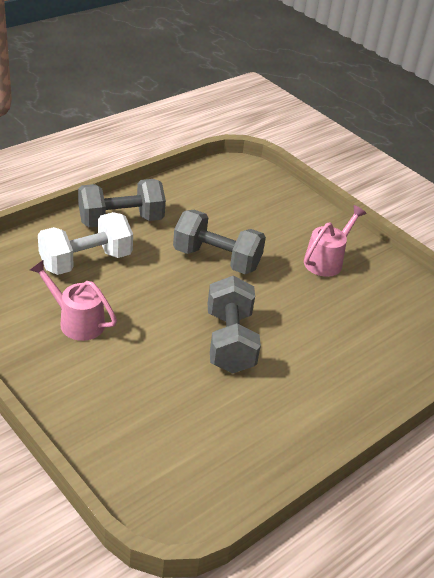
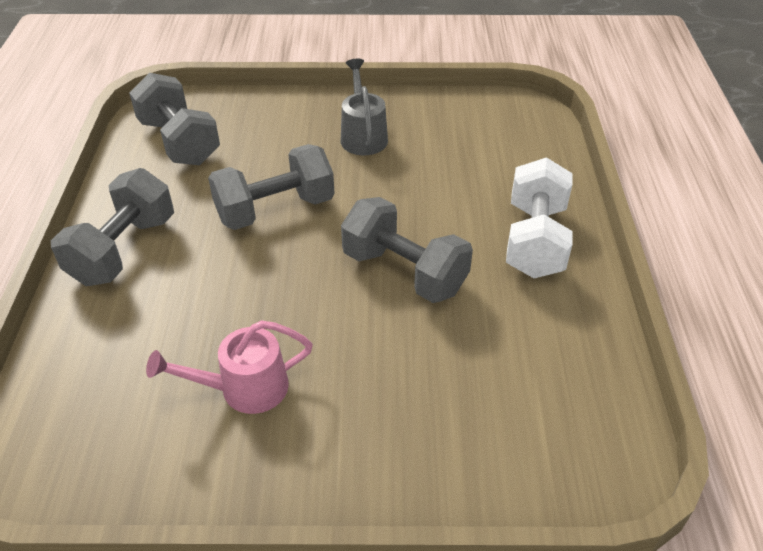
camera: 45 degrees left, 5 degrees up
white dumbbell [38,212,133,275] -> white dumbbell moved to [506,157,572,278]
pink watering can [304,205,366,277] -> grey watering can [341,59,388,155]
none -> grey dumbbell [129,73,220,165]

